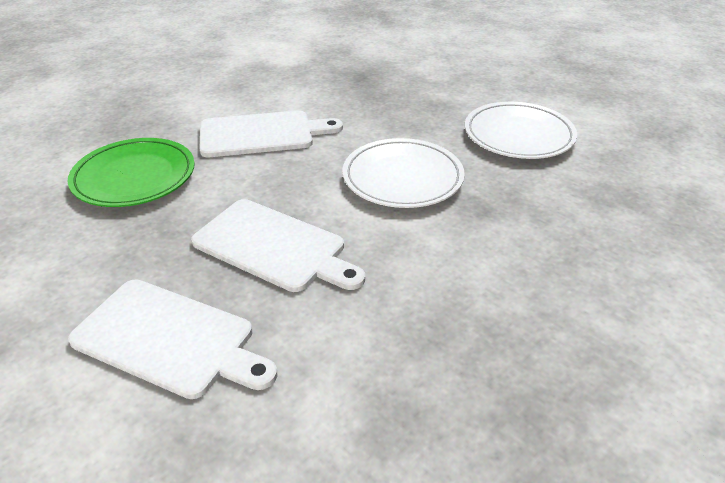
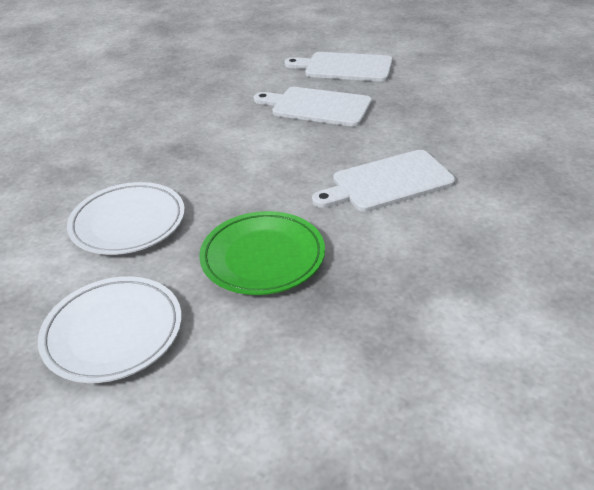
camera: 170 degrees right, 0 degrees up
green plate [68,138,195,207] -> green plate moved to [199,211,325,295]
white plate [342,138,465,208] -> white plate moved to [38,276,182,383]

